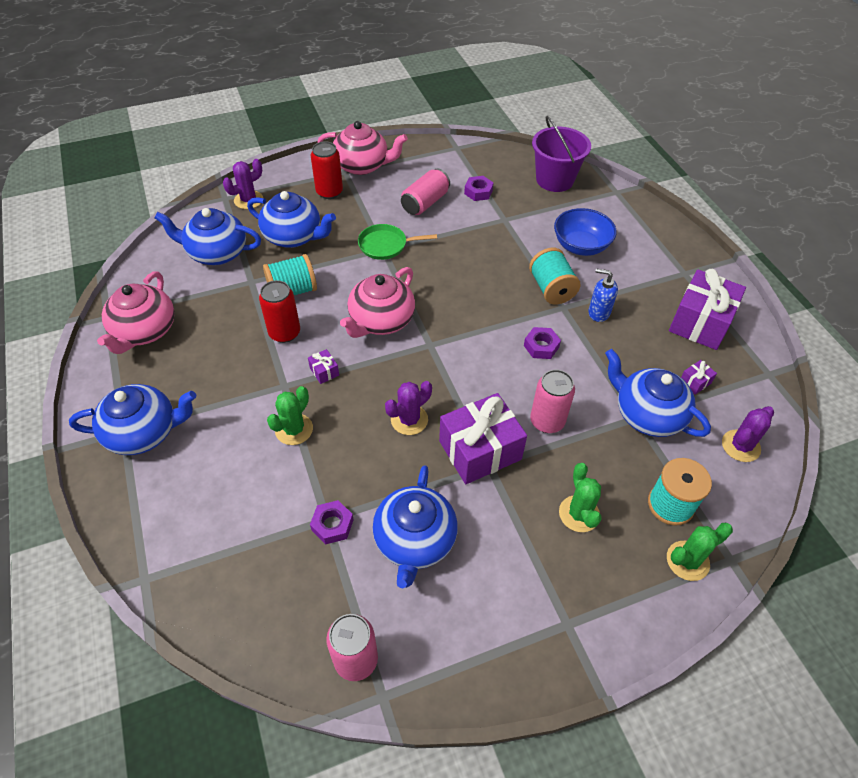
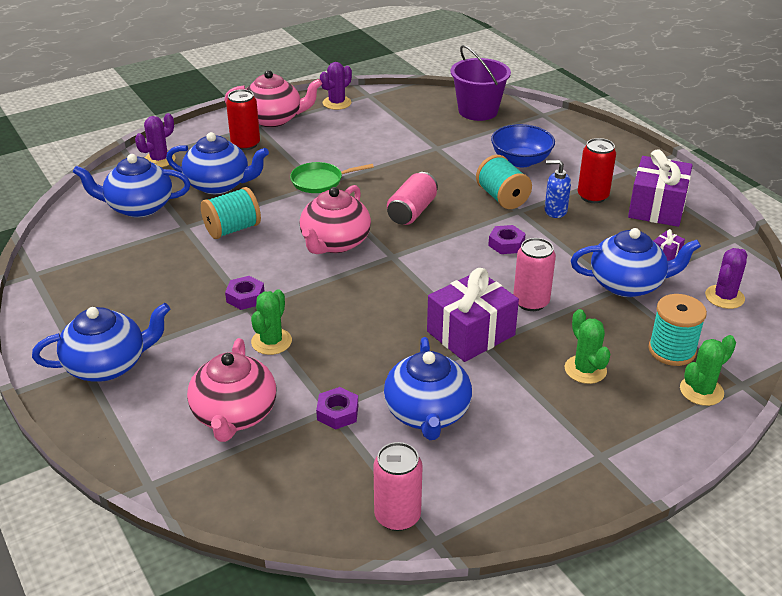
camera: 10 degrees left, 15 degrees down
pink teapot [97,271,175,354] -> pink teapot moved to [187,338,276,442]
red can [259,280,300,343] -> red can moved to [578,138,616,203]
purple gift [308,349,339,384] -> none
purple cactus [385,381,432,435] -> purple cactus moved to [320,62,352,110]
pink can [401,169,450,215] -> pink can moved to [387,172,438,225]
purple nut [464,176,494,201] -> purple nut moved to [225,276,265,310]
blue teapot [605,349,711,437] -> blue teapot turned 150 degrees clockwise [571,228,701,297]

